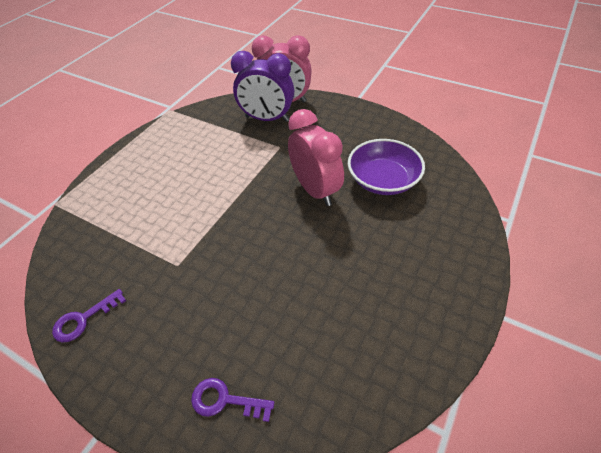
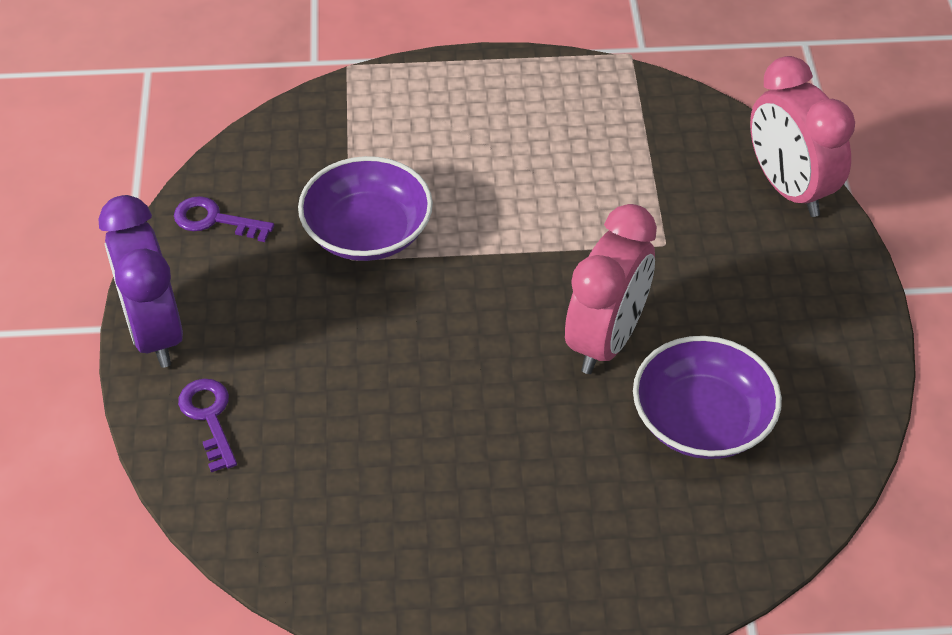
camera: 55 degrees right, 0 degrees up
purple clock [231,51,294,122] -> purple clock moved to [98,195,183,368]
none -> purple bowl [298,156,433,261]

